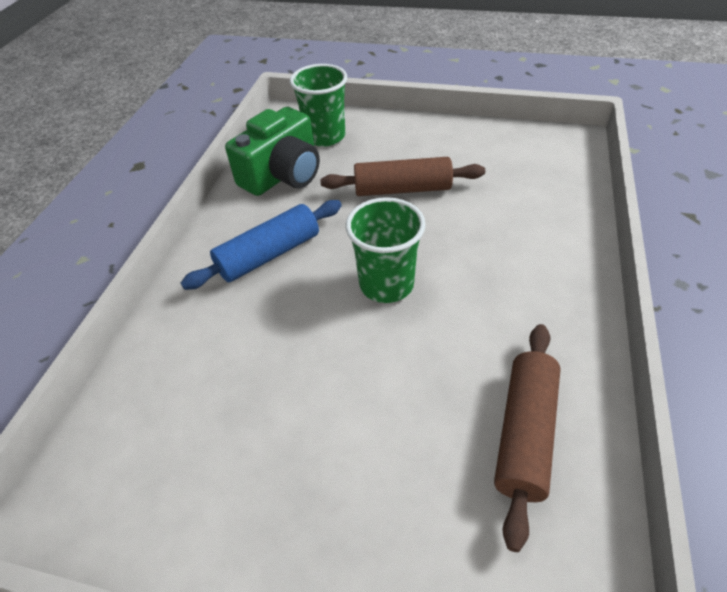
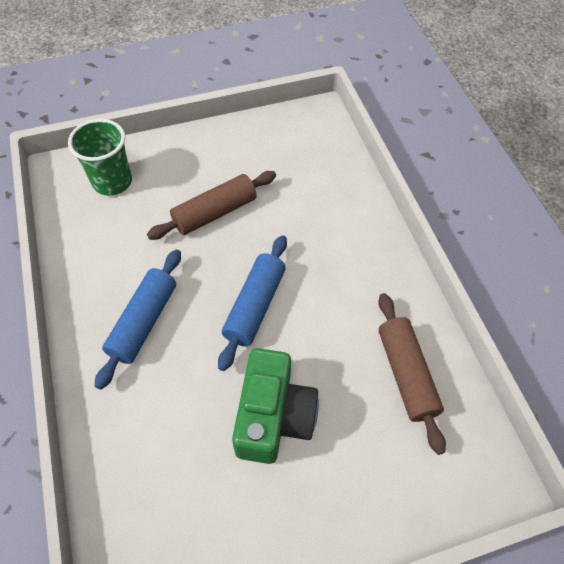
camera: 35 degrees left, 10 degrees up
green camera [225,107,320,196] -> green camera moved to [232,348,319,464]
green cup [346,197,426,303] -> blue rolling pin [218,235,287,371]

